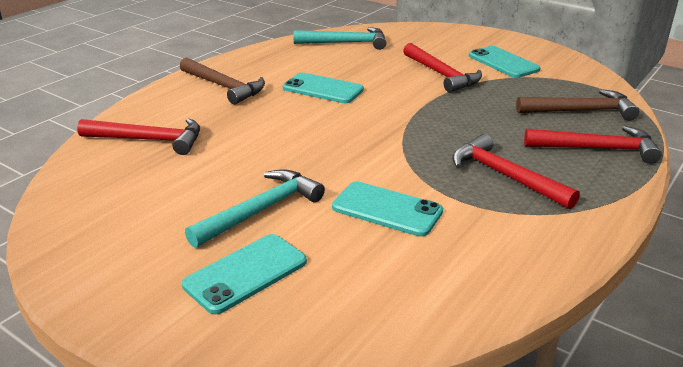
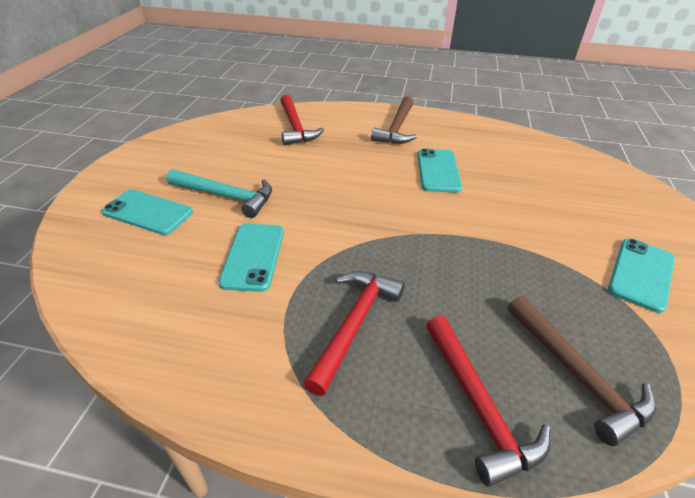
camera: 65 degrees right, 10 degrees up
turquoise hammer [293,27,386,50] -> none
red hammer [403,43,482,93] -> none

